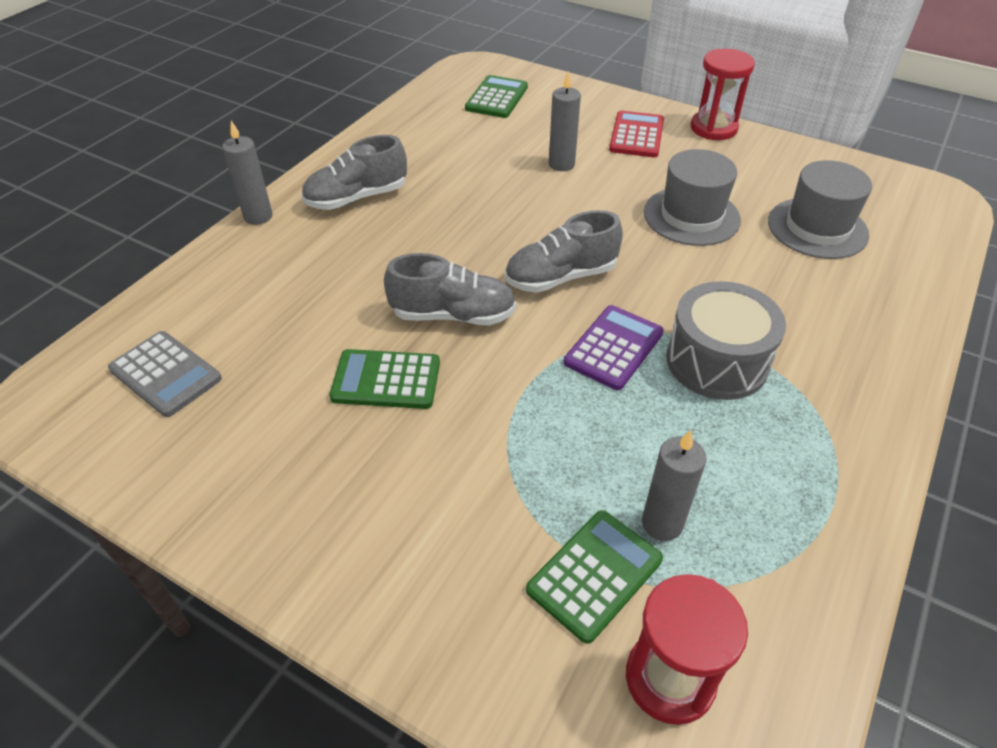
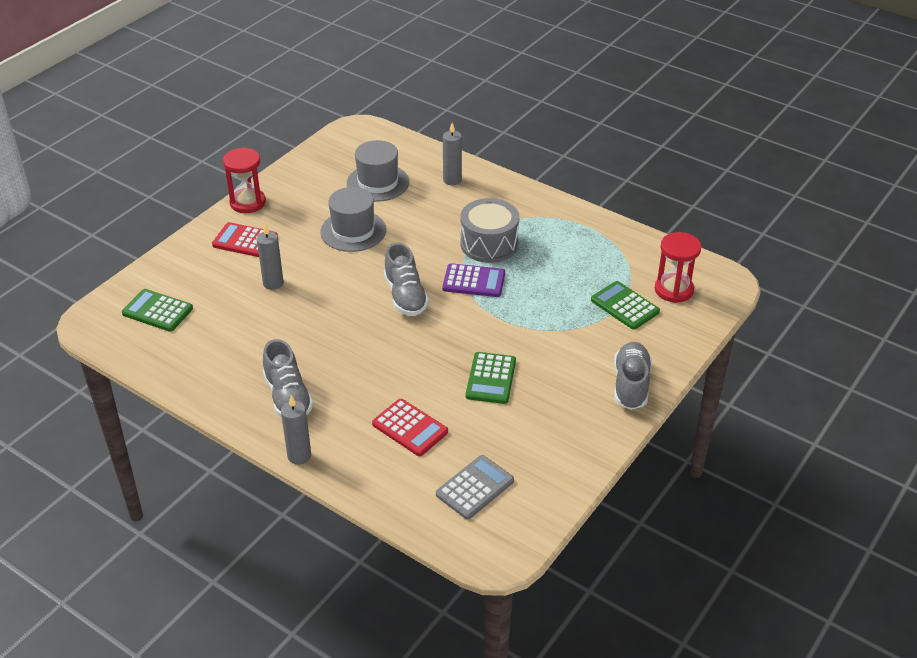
camera: 85 degrees left, 5 degrees down
grey shoe [384,253,516,325] -> grey shoe moved to [614,342,652,410]
purple calculator [564,305,664,390] -> purple calculator turned 150 degrees clockwise [442,263,505,297]
grey candle [642,430,707,541] -> grey candle moved to [443,123,462,185]
none -> red calculator [372,399,448,456]

